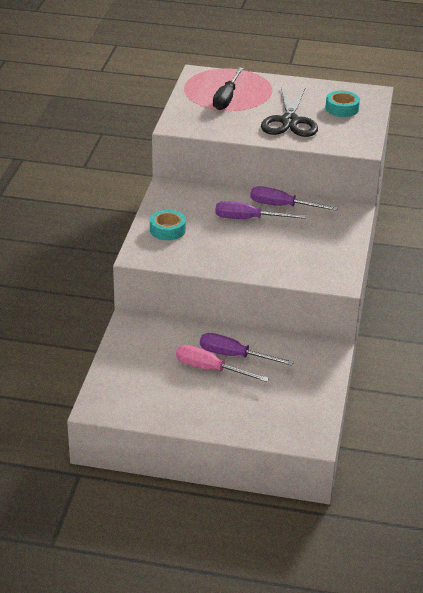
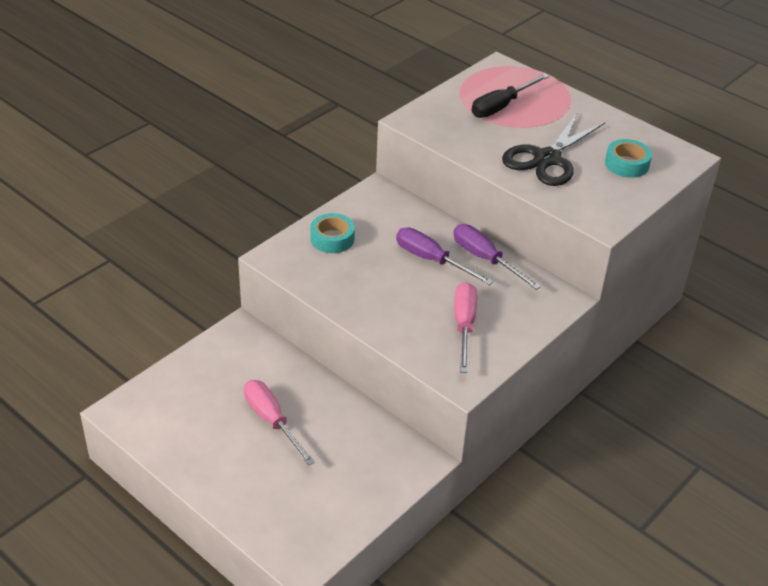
camera: 30 degrees right, 5 degrees up
purple screwdriver [200,333,294,366] -> none
none -> pink screwdriver [454,282,477,373]

